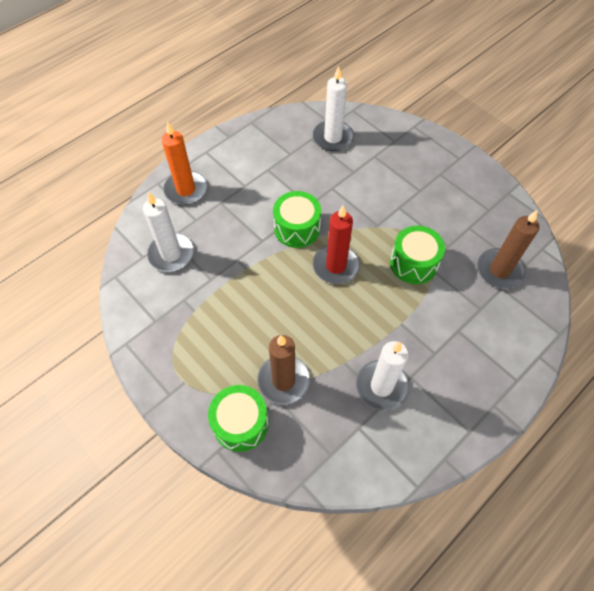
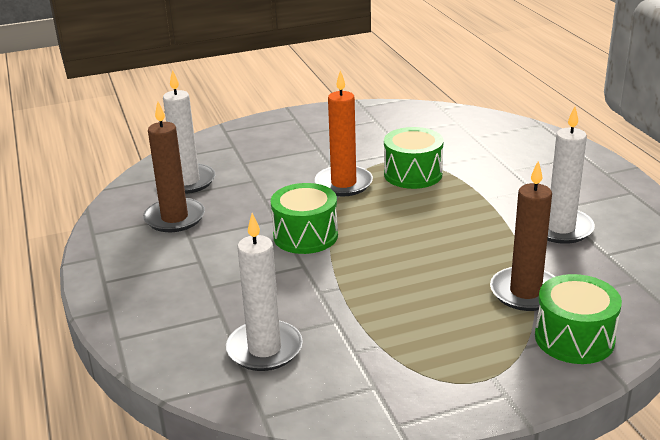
camera: 65 degrees left, 30 degrees down
orange candle [162,121,207,205] -> orange candle moved to [315,70,373,196]
red candle [313,205,360,284] -> none
brown candle [477,210,540,289] -> brown candle moved to [143,102,205,232]

